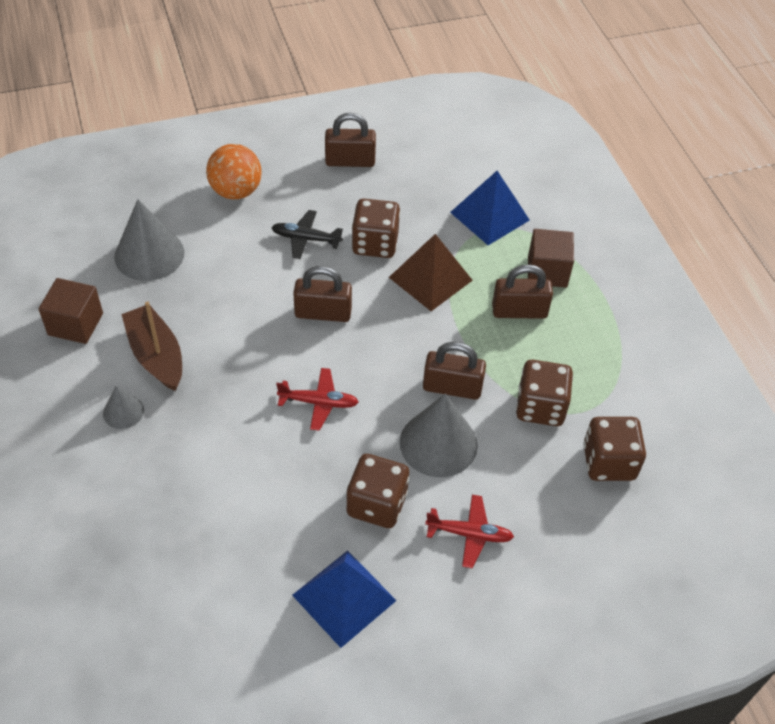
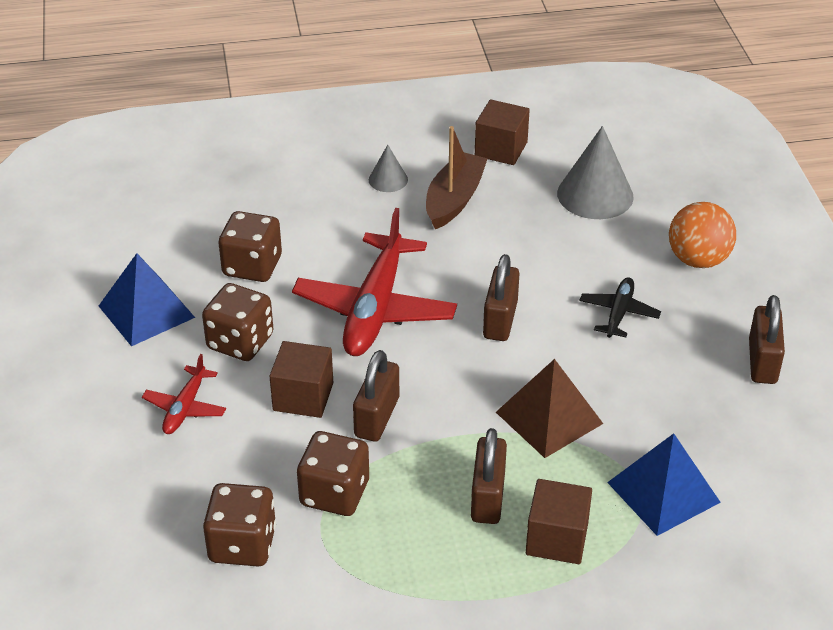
camera: 100 degrees right, 10 degrees down
brown boat [121,301,182,391] -> brown boat turned 45 degrees counterclockwise [426,126,488,230]
red plane [276,368,359,431] -> red plane [292,208,457,356], size x2.03
brown dice [352,199,400,258] -> brown dice moved to [219,211,282,282]
grey cone [400,393,478,477] -> brown cube [270,341,333,418]

